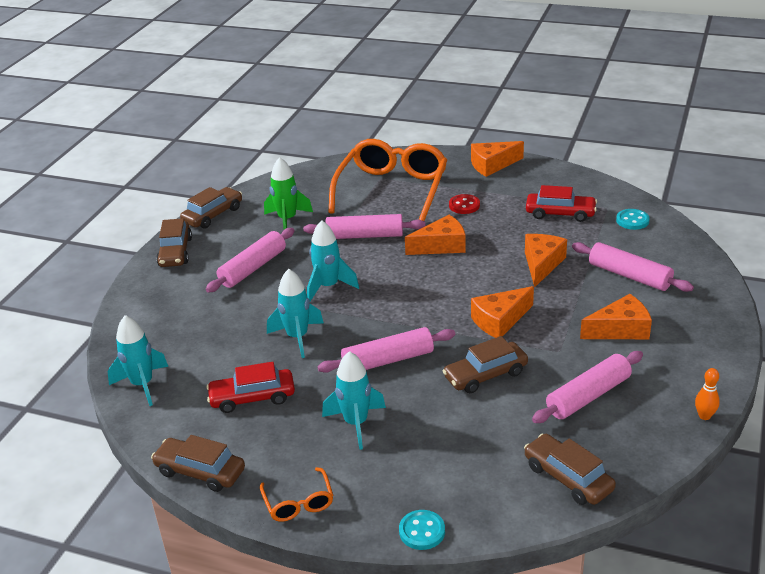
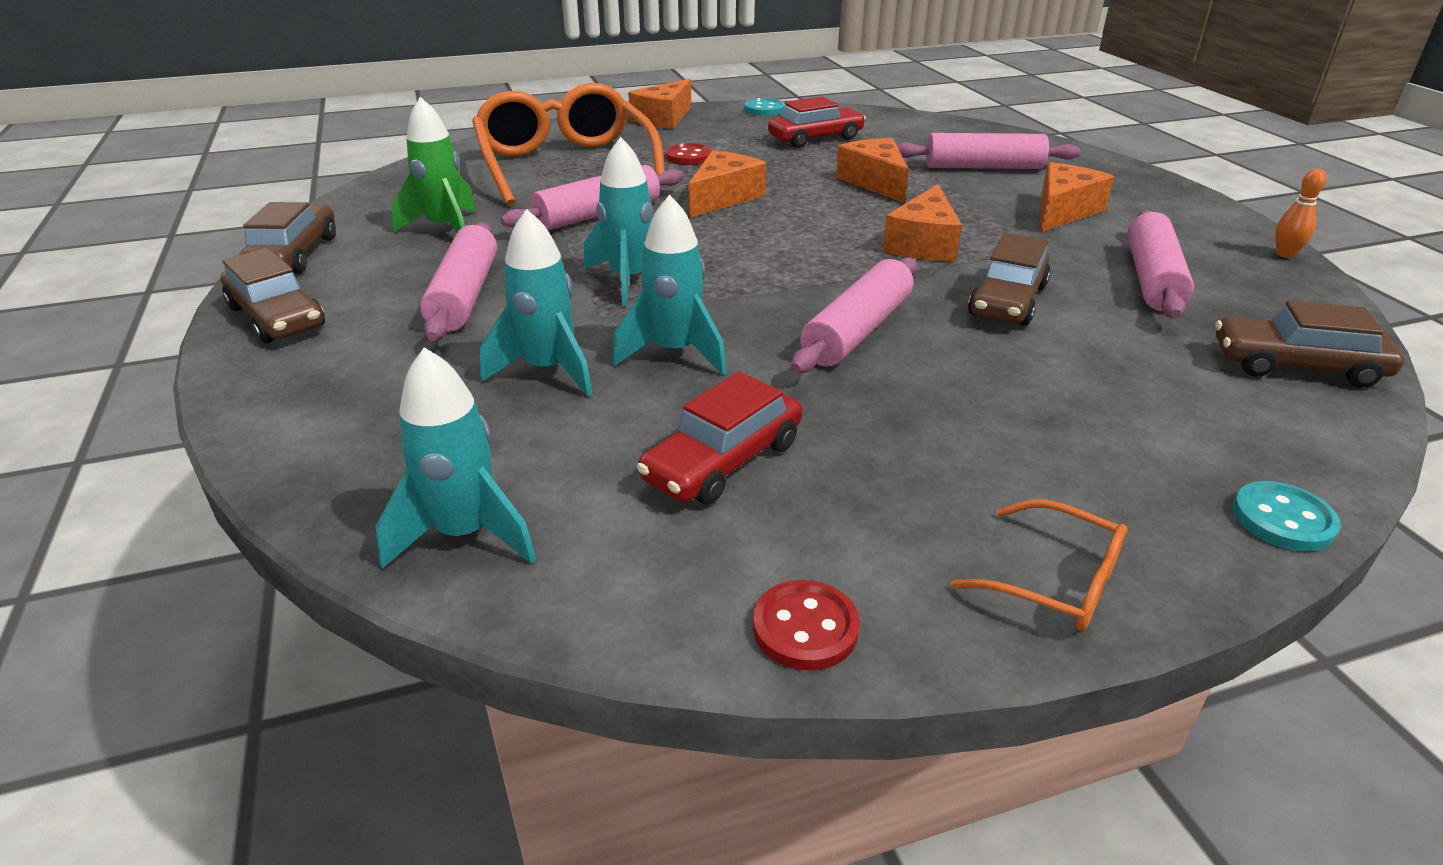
camera: 40 degrees left, 0 degrees up
brown car [151,435,245,492] -> red button [753,580,860,670]
turquoise rocket [322,351,386,450] -> turquoise rocket moved to [480,209,593,397]
turquoise button [616,209,650,230] -> turquoise button moved to [745,98,785,116]

